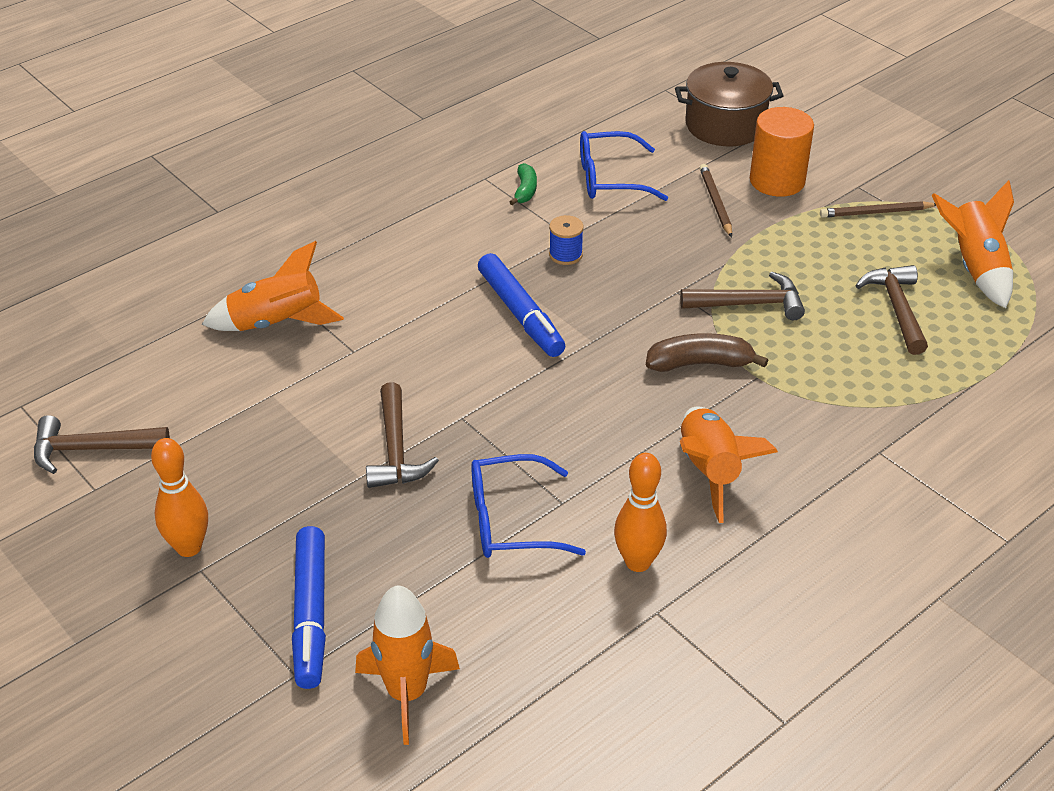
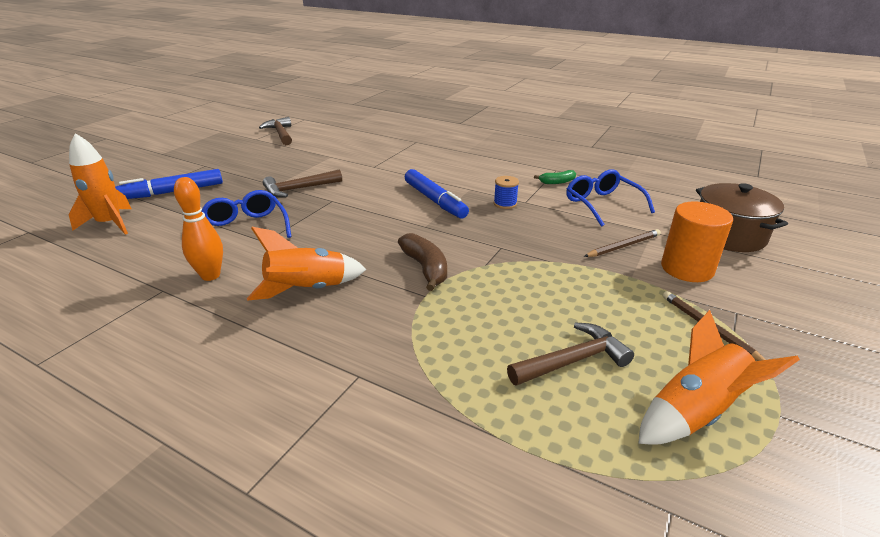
camera: 70 degrees right, 10 degrees down
orange bowling pin [151,438,208,557] -> none
orange rocket [202,241,344,331] -> none
blue marker [478,253,565,357] -> blue marker turned 75 degrees counterclockwise [405,169,469,219]
brown hammer [680,272,805,320] -> none

